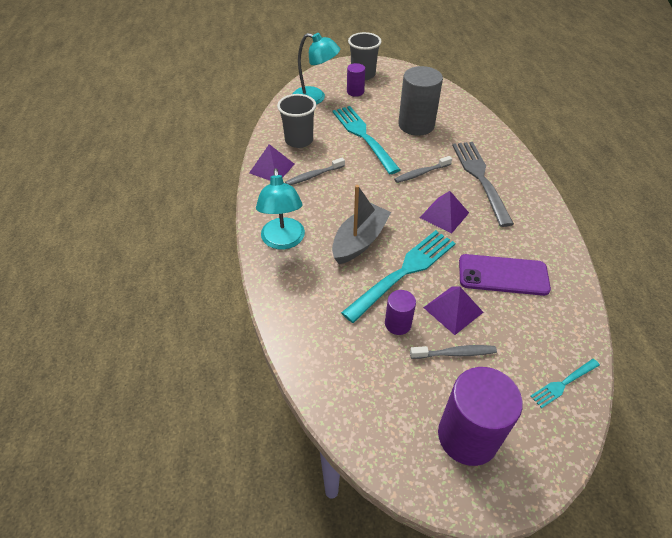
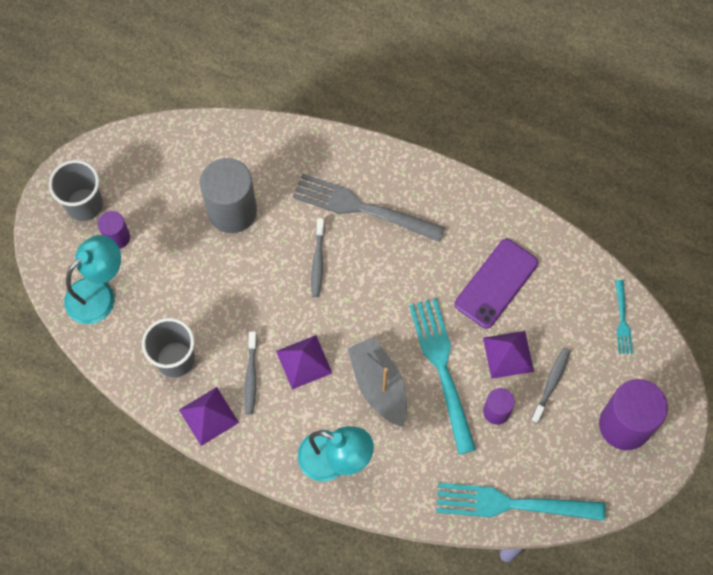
camera: 60 degrees left, 20 degrees up
turquoise fork [332,106,400,174] -> turquoise fork moved to [436,483,606,521]
purple pyramid [420,191,469,234] -> purple pyramid moved to [276,335,332,389]

